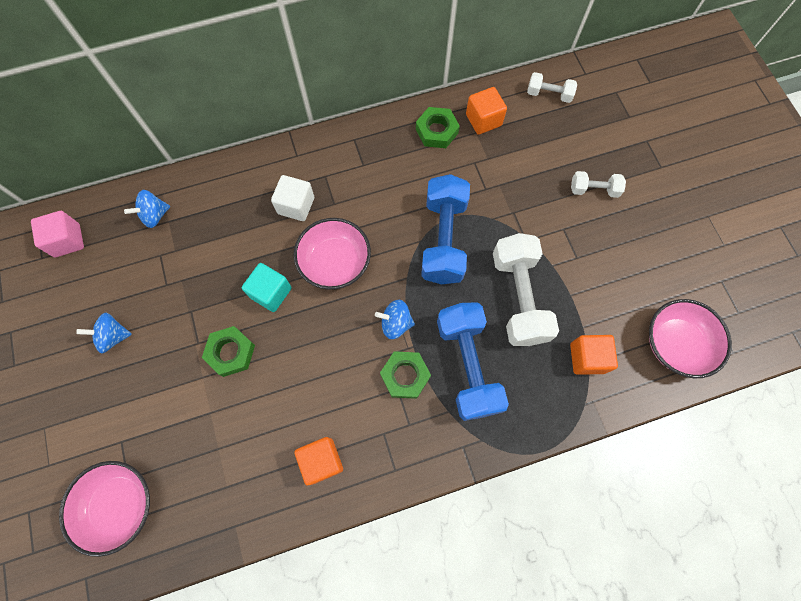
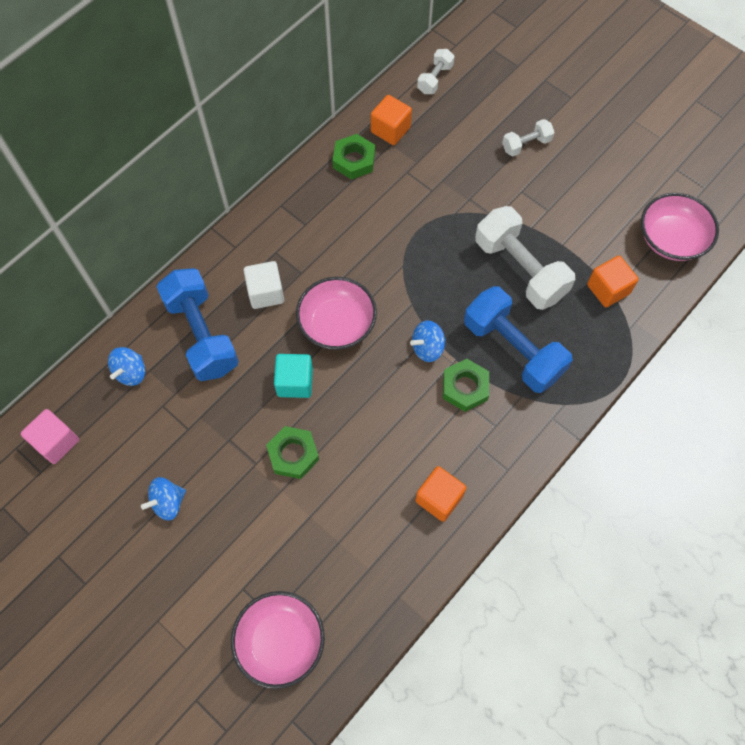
camera: 30 degrees left, 5 degrees down
blue dumbbell [421,174,470,284] -> blue dumbbell moved to [157,268,239,381]
white dumbbell [527,72,577,103] -> white dumbbell turned 45 degrees counterclockwise [417,49,454,94]

